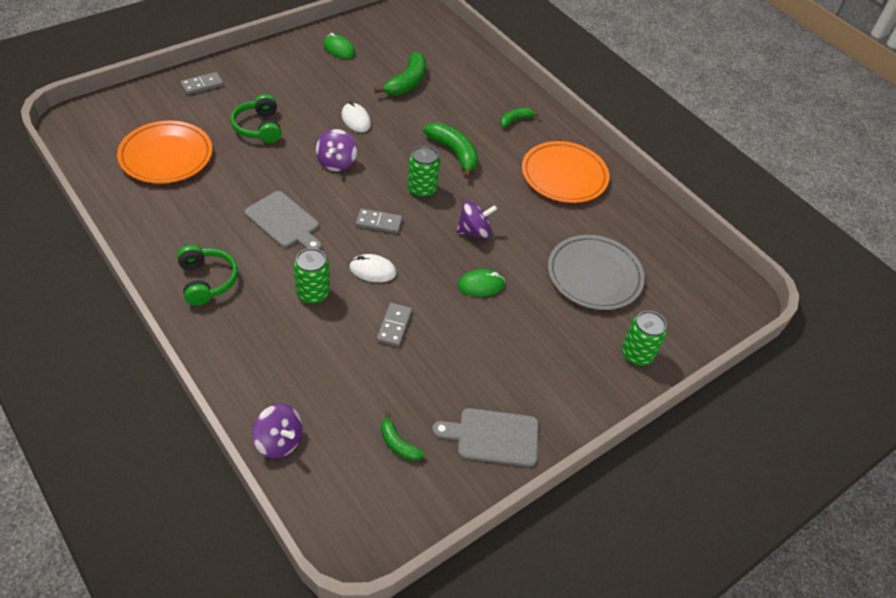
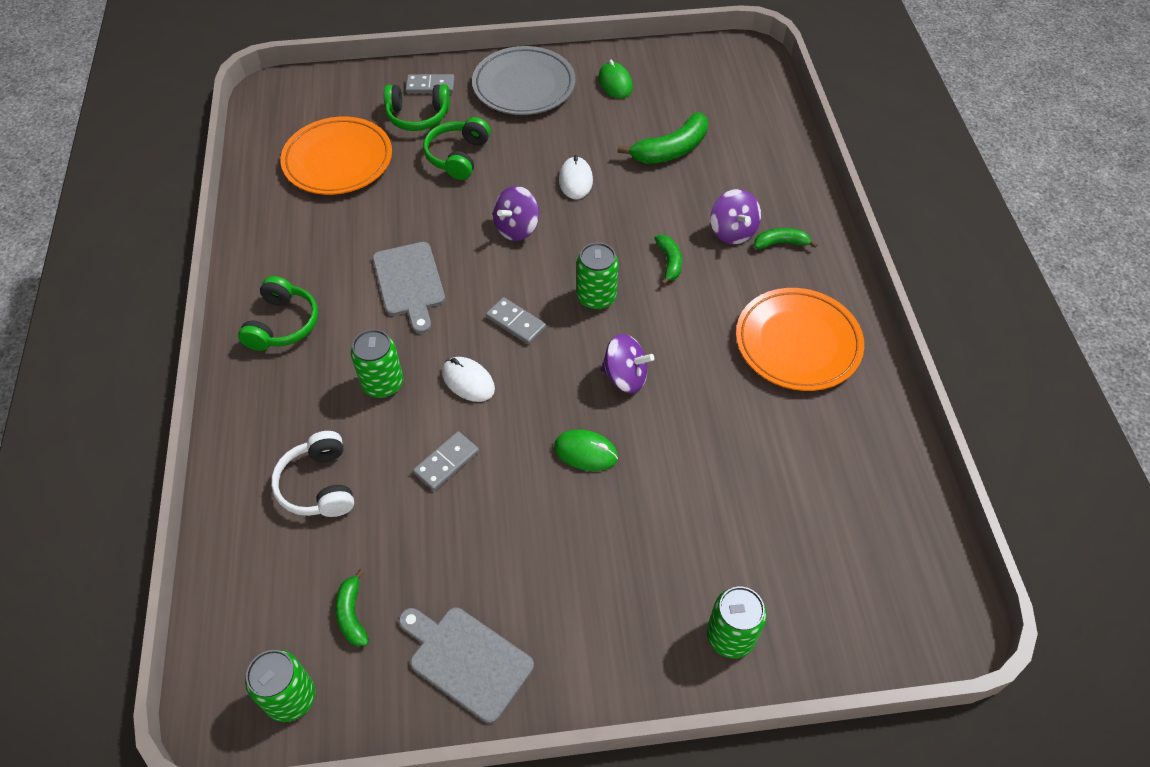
camera: 35 degrees right, 5 degrees up
purple spinning top [253,404,303,459] -> purple spinning top moved to [710,189,761,244]
green banana [423,123,478,179] -> green banana [654,235,682,285], size x0.57
grey plate [548,235,645,310] -> grey plate moved to [472,46,576,115]
none -> green can [245,650,315,722]
none -> white headphones [271,431,354,517]
none -> green headphones [384,84,450,131]

